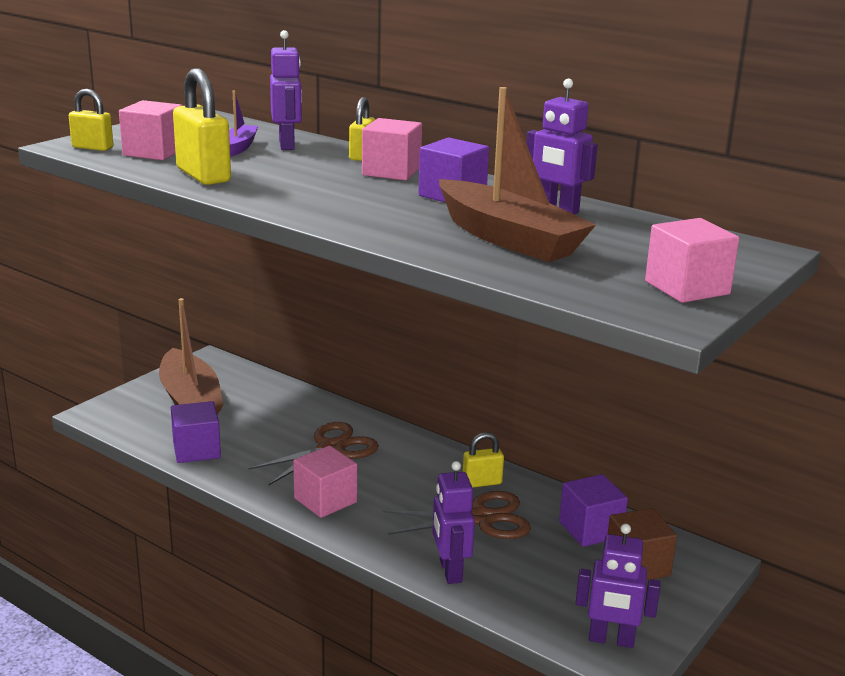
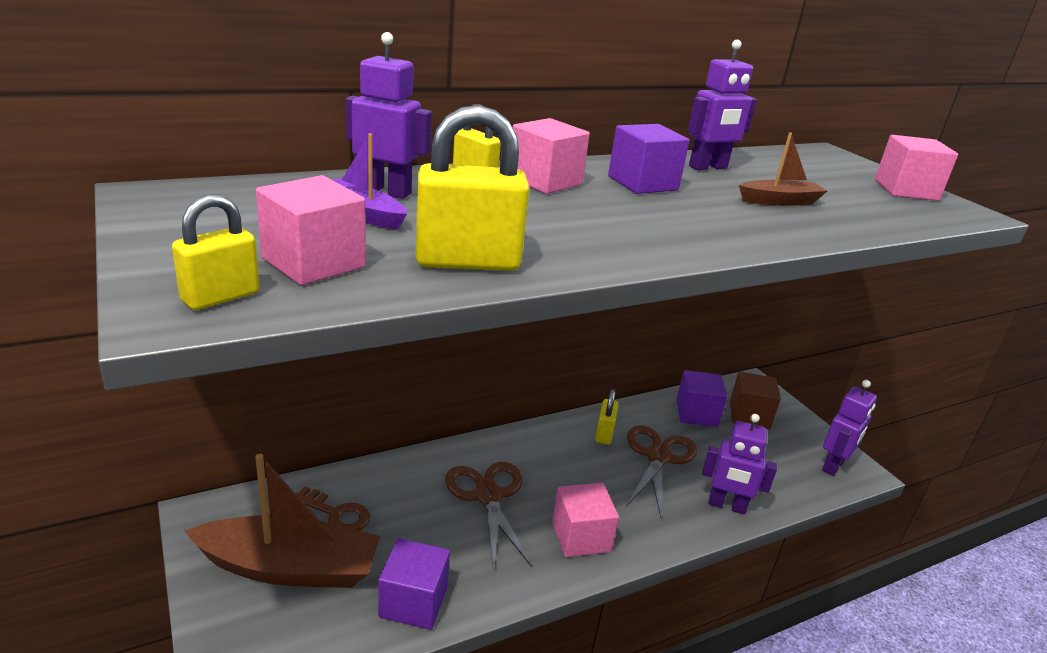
camera: 65 degrees left, 5 degrees up
brown boat [439,87,596,262] -> brown boat [739,132,827,206], size x0.50
none -> brown key [295,486,370,531]

